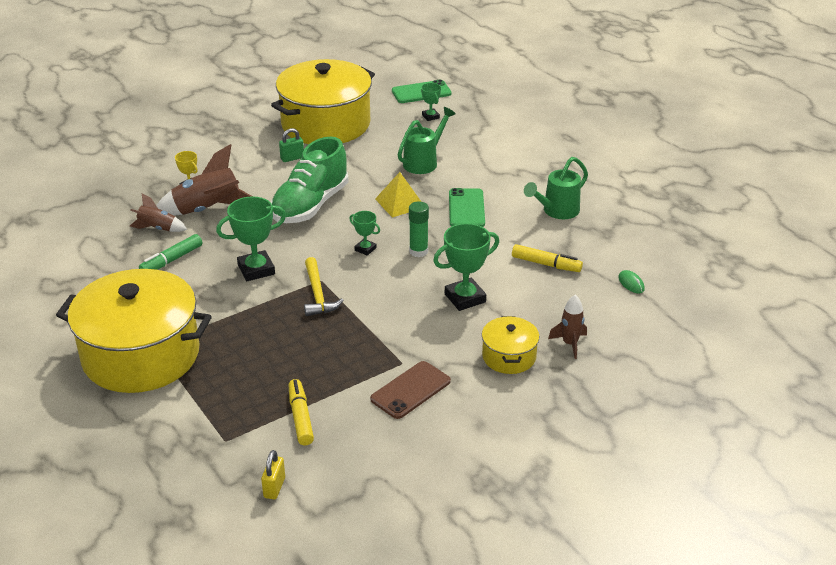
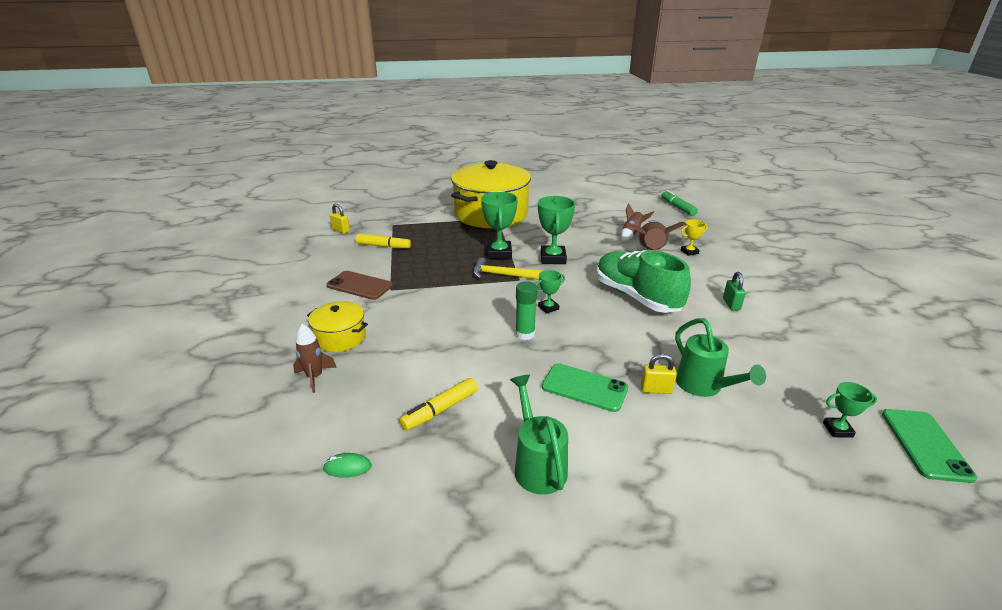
camera: 115 degrees right, 5 degrees down
green marker [139,234,202,270] -> green marker moved to [661,190,698,216]
yellow pot [271,59,375,144] -> none
brown phone [370,361,451,419] -> brown phone turned 45 degrees counterclockwise [326,271,393,300]
yellow pyramid [375,172,421,218] -> none
green trophy [433,223,499,311] -> green trophy moved to [481,192,518,259]
none -> yellow padlock [641,354,677,394]

